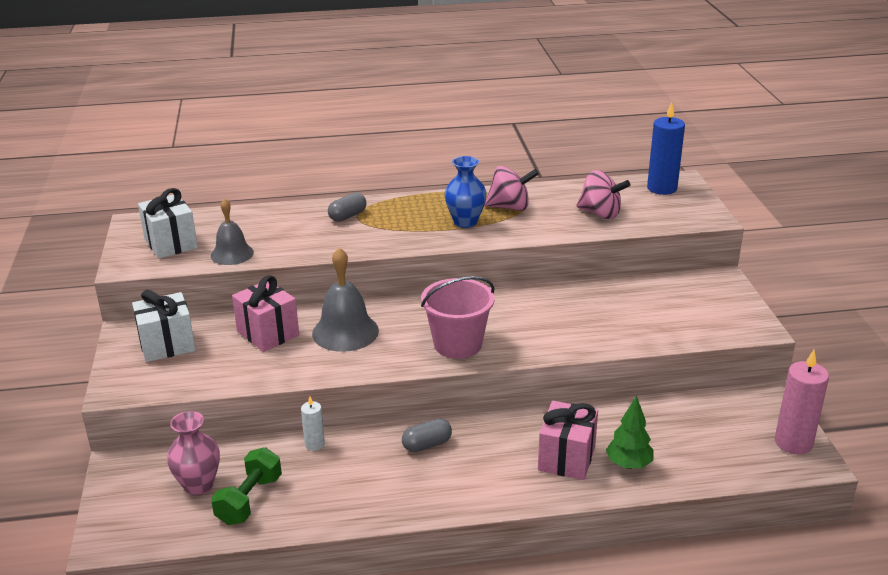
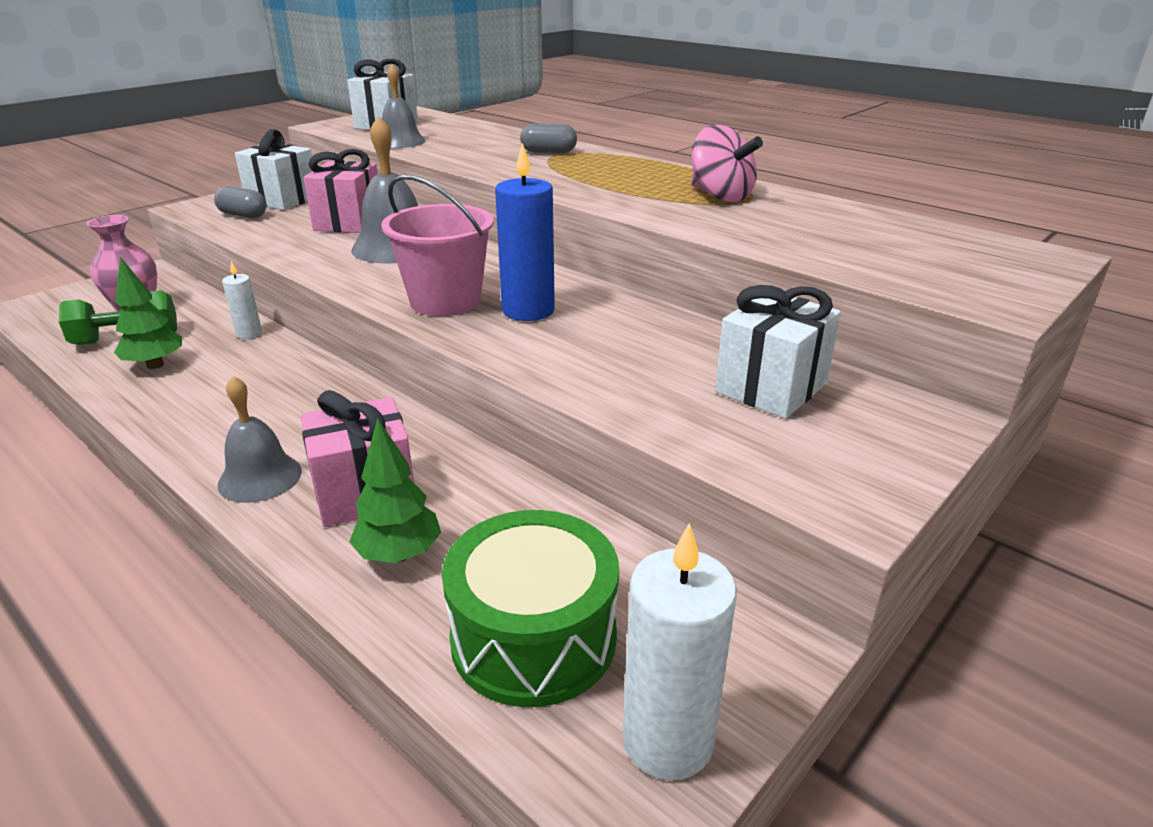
camera: 50 degrees right, 0 degrees up
grey capsule [402,419,452,452] -> grey capsule moved to [214,186,266,218]
blue vase [445,156,487,228] -> none
pink spinning top [576,170,630,219] -> none
blue candle [647,102,685,195] -> blue candle moved to [495,143,555,321]
pink candle [775,350,829,455] -> white candle [622,523,737,780]
none -> green tree [114,257,182,369]
none -> grey bell [218,376,302,503]
none -> green drum [442,510,619,707]
none -> white gift [715,285,841,419]

